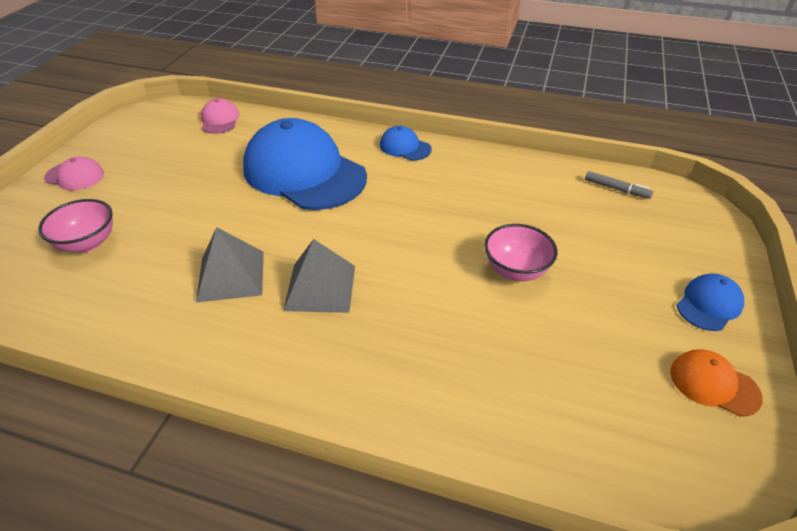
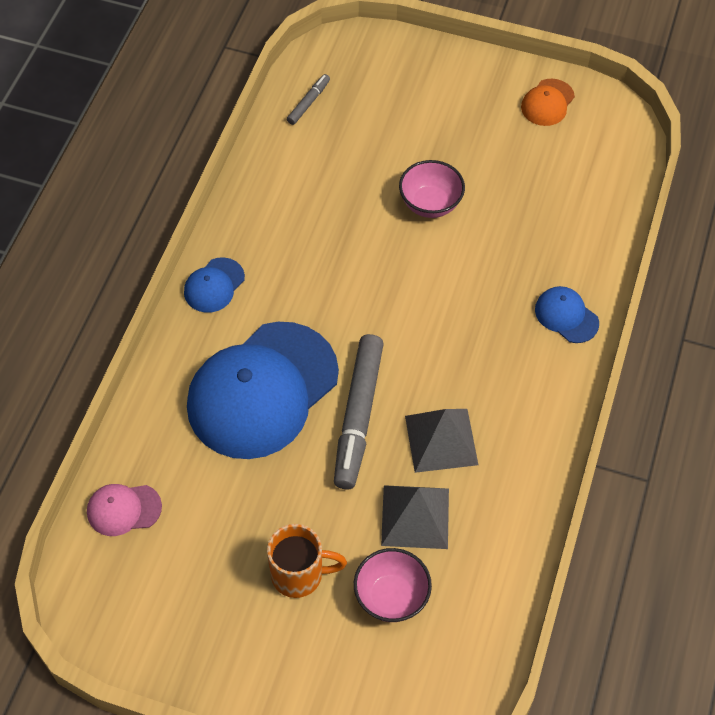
camera: 90 degrees left, 15 degrees up
pink cap [44,157,104,190] -> none
grey pyramid [283,239,355,313] -> grey pyramid moved to [381,485,449,549]
blue cap [677,273,744,331] -> blue cap moved to [535,286,599,343]
none -> orange mug [267,524,347,598]
none -> grey marker [334,334,384,490]

